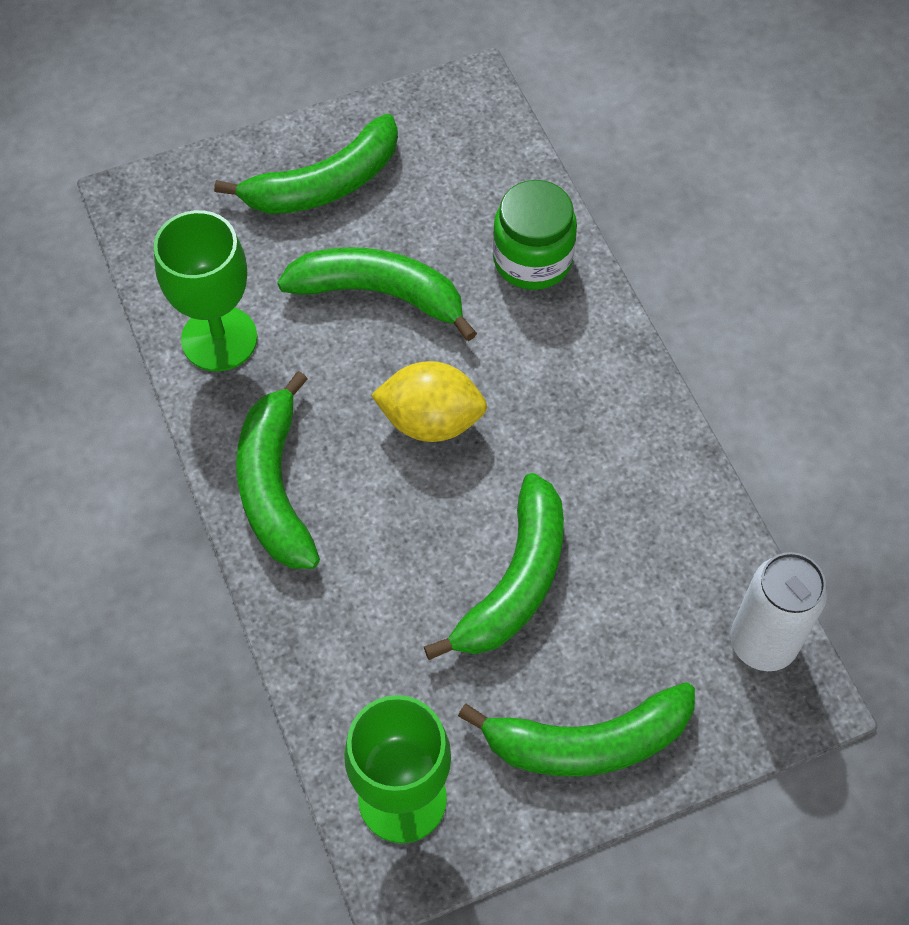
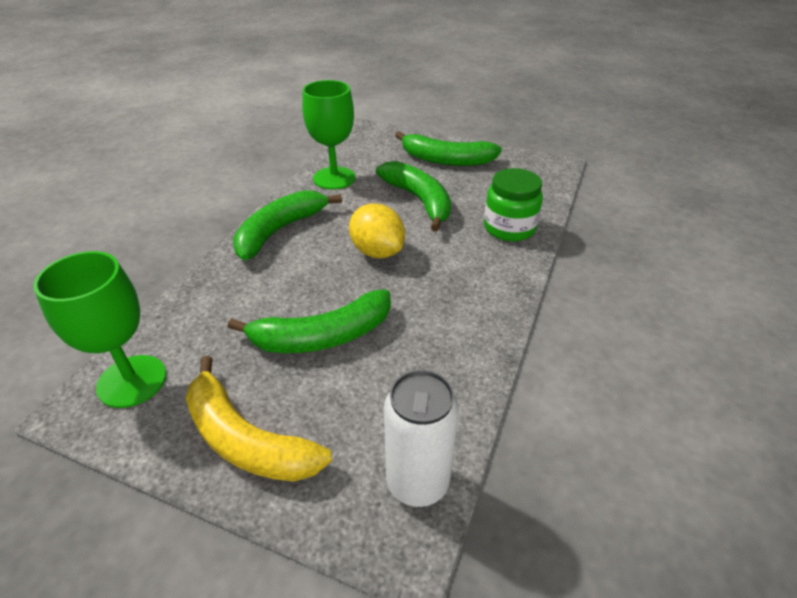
camera: 45 degrees right, 20 degrees down
green banana [458,682,695,777] -> yellow banana [186,356,332,482]

